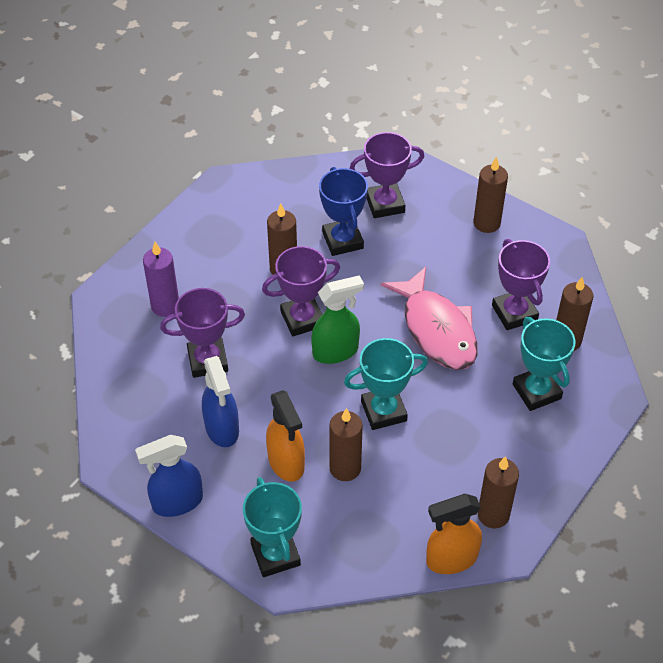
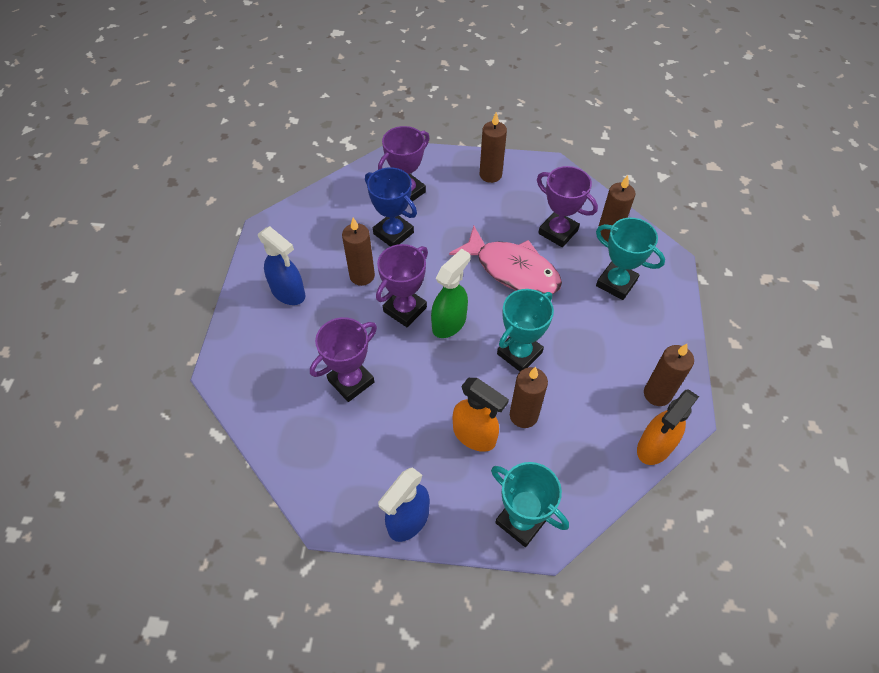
camera: 30 degrees left, 5 degrees up
purple candle [143,242,179,317] -> none
blue spray bottle [202,356,239,447] -> blue spray bottle moved to [258,226,305,305]

